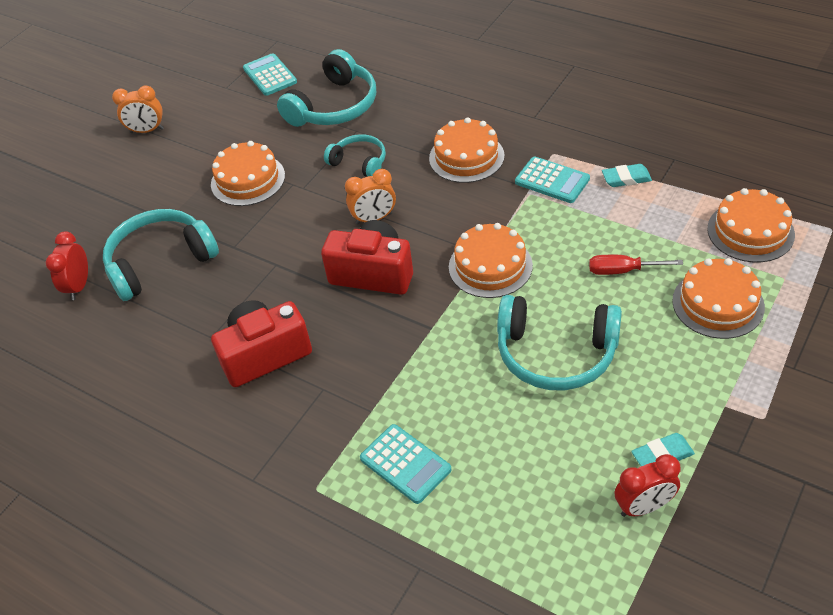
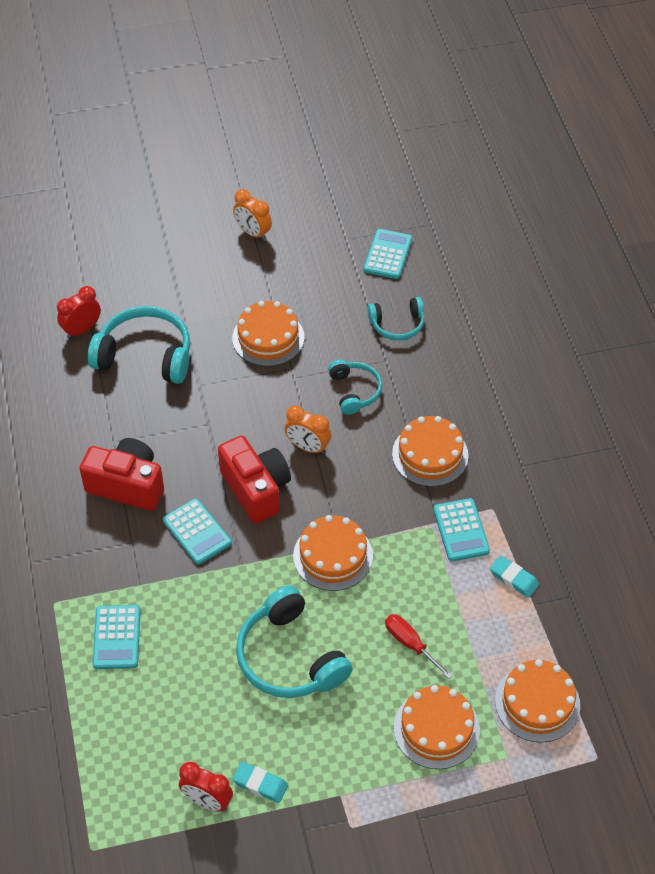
camera: 40 degrees right, 5 degrees up
turquoise headphones [277,49,376,127] -> turquoise headphones [368,297,424,340], size x0.58
none -> turquoise calculator [163,498,232,564]

